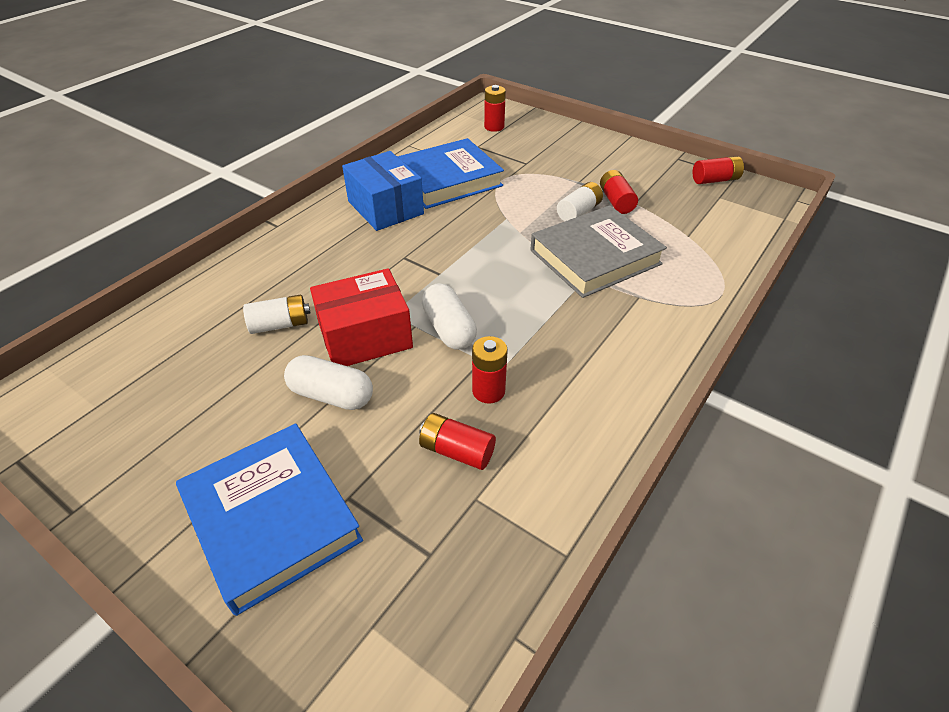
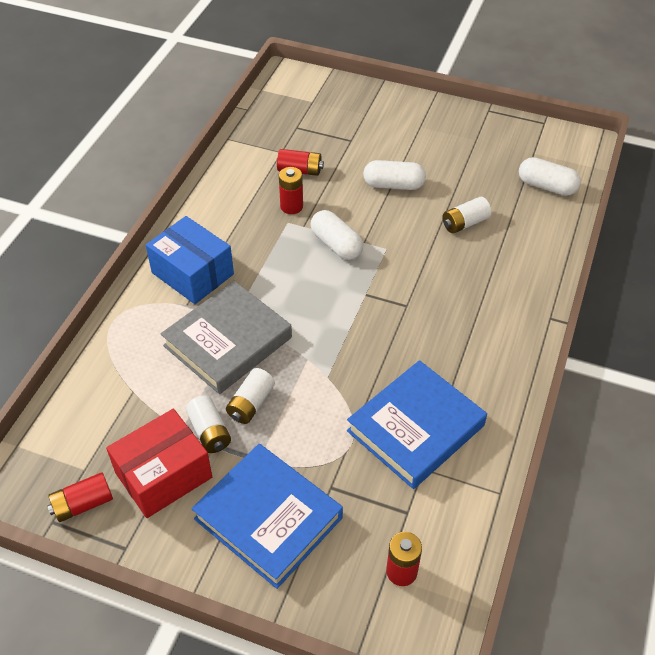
camera: 165 degrees right, 5 degrees up
blue book [176,423,363,616] -> blue book moved to [191,444,343,589]
red box [310,268,413,366] -> red box moved to [106,409,212,518]
blue box [342,151,424,231] -> blue box moved to [146,216,234,304]
red battery [600,170,638,214] -> white battery [186,395,231,453]
none -> white capsule [519,157,581,196]

